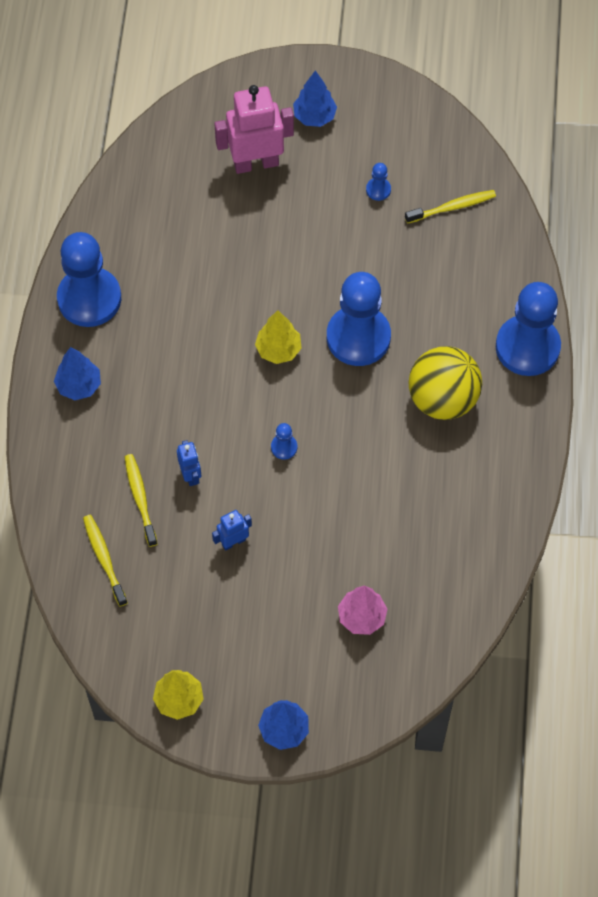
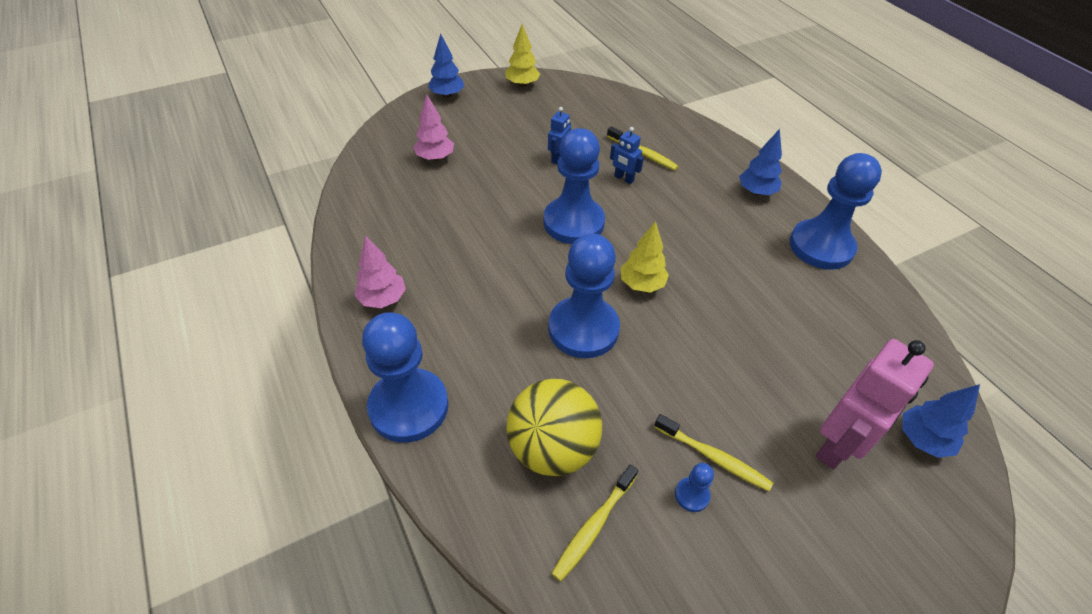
camera: 145 degrees right, 15 degrees down
yellow toothbrush [83,515,128,607] -> yellow toothbrush moved to [654,414,773,491]
blue pawn [271,423,297,460] -> blue pawn [544,128,605,244], size x2.49
blue tree [293,70,337,127] -> blue tree moved to [902,384,980,458]
yellow ball [409,346,482,420] -> yellow ball moved to [506,379,602,476]
none -> pink tree [354,236,406,308]

